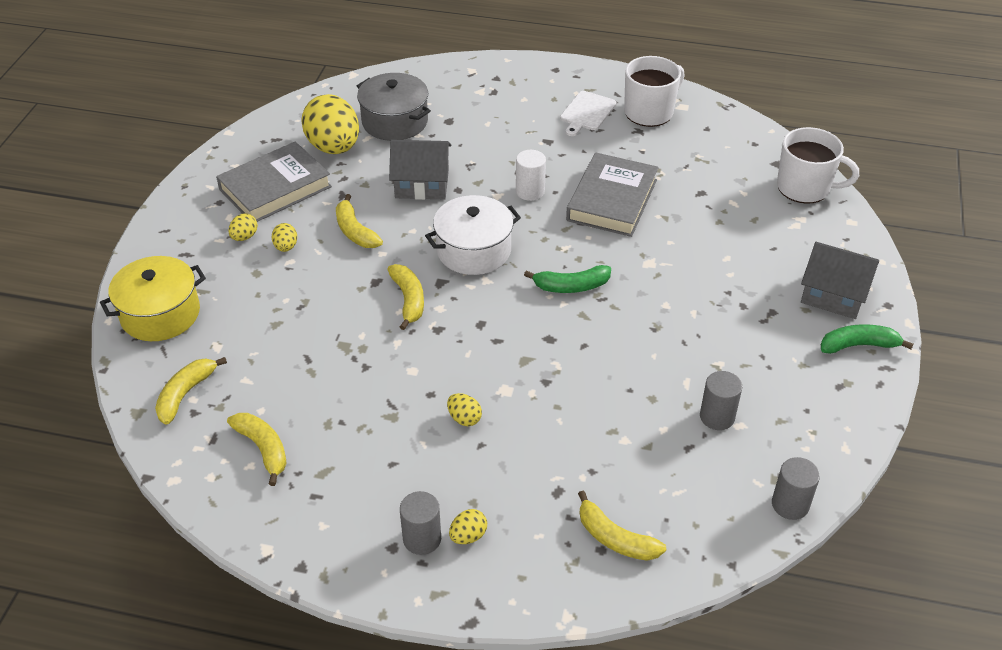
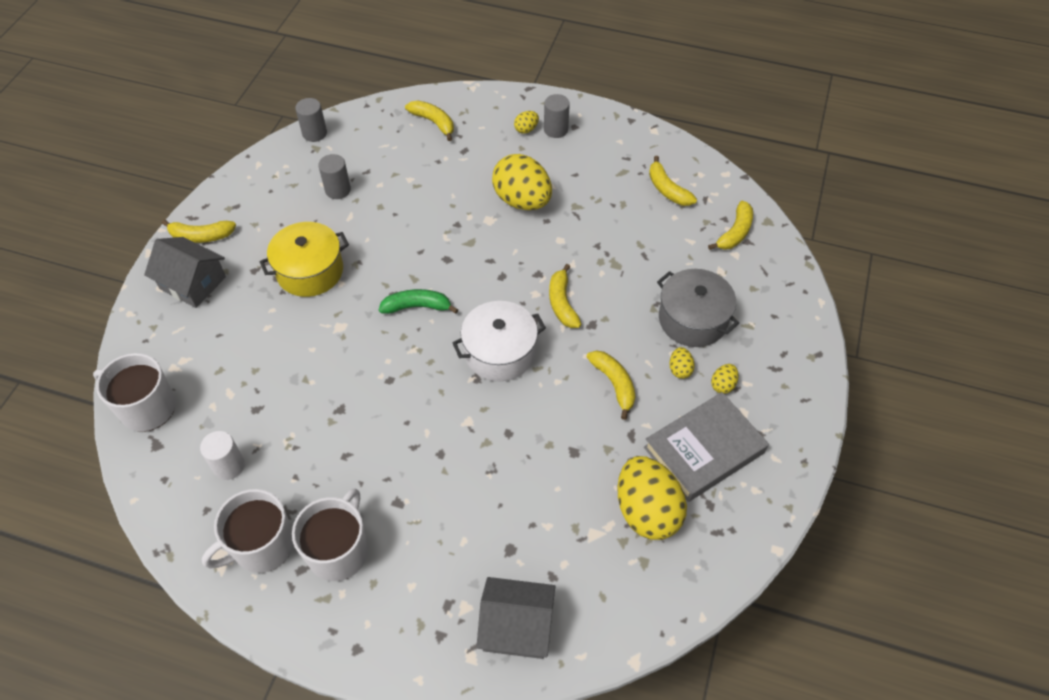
camera: 175 degrees left, 10 degrees up
yellow pot [100,256,206,341] -> yellow pot moved to [260,222,349,297]
grey pot [357,73,431,141] -> grey pot moved to [657,269,739,347]
grey house [389,140,451,200] -> grey house moved to [476,577,555,659]
yellow egg [447,393,482,426] -> yellow egg [492,154,552,210], size x2.35
white cylinder [516,150,546,201] -> white cylinder moved to [200,431,245,480]
white cutting board [560,91,617,136] -> white mug [292,488,368,581]
grey book [566,152,659,237] -> none
green banana [821,324,914,354] -> yellow banana [162,220,236,243]

